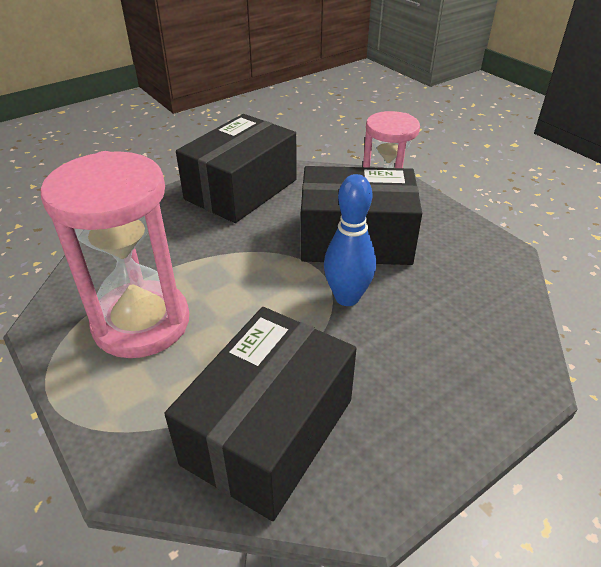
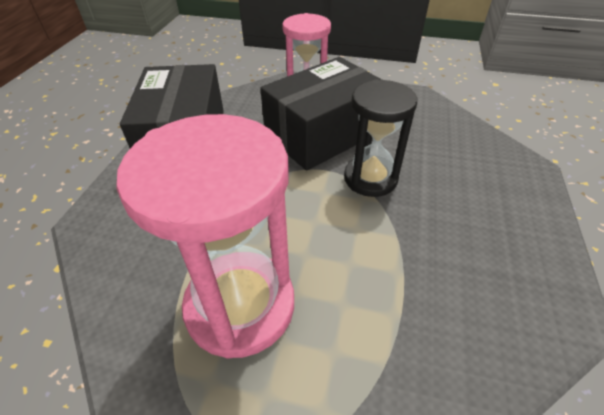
camera: 40 degrees left, 5 degrees up
black box [164,307,357,521] -> none
blue bowling pin [324,174,376,306] -> black hourglass [344,79,417,197]

